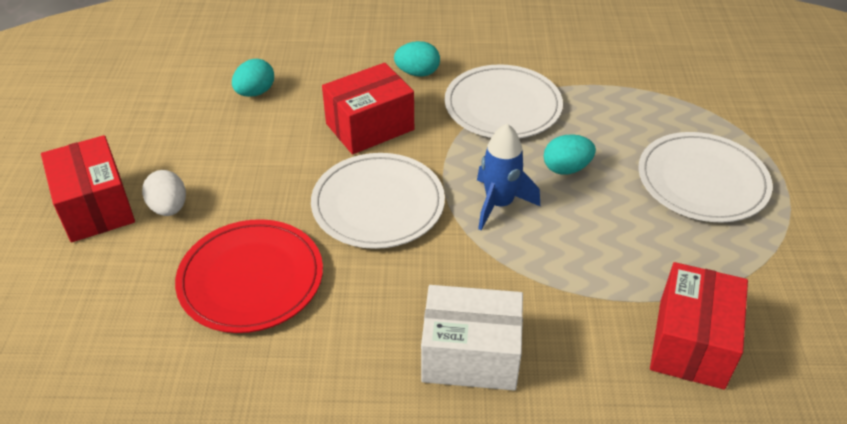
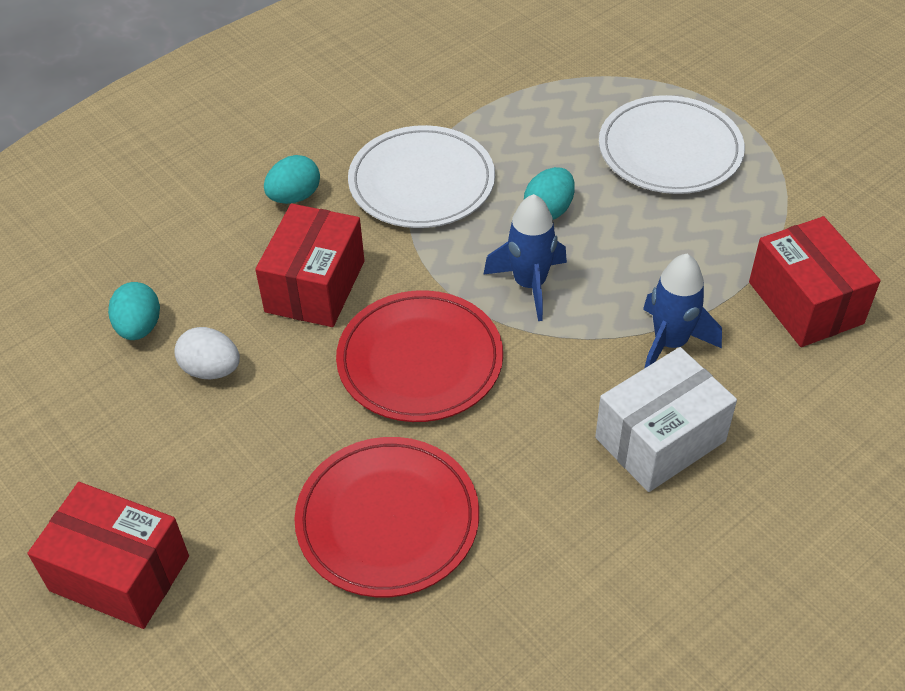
camera: 40 degrees left, 5 degrees up
white egg [142,170,186,216] -> white egg moved to [174,327,240,379]
white plate [311,153,445,249] -> red plate [336,290,503,422]
none -> blue rocket [643,254,722,369]

